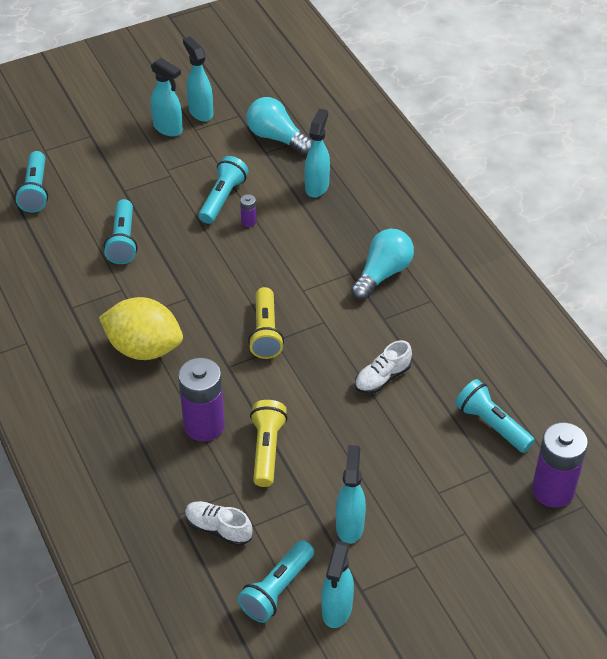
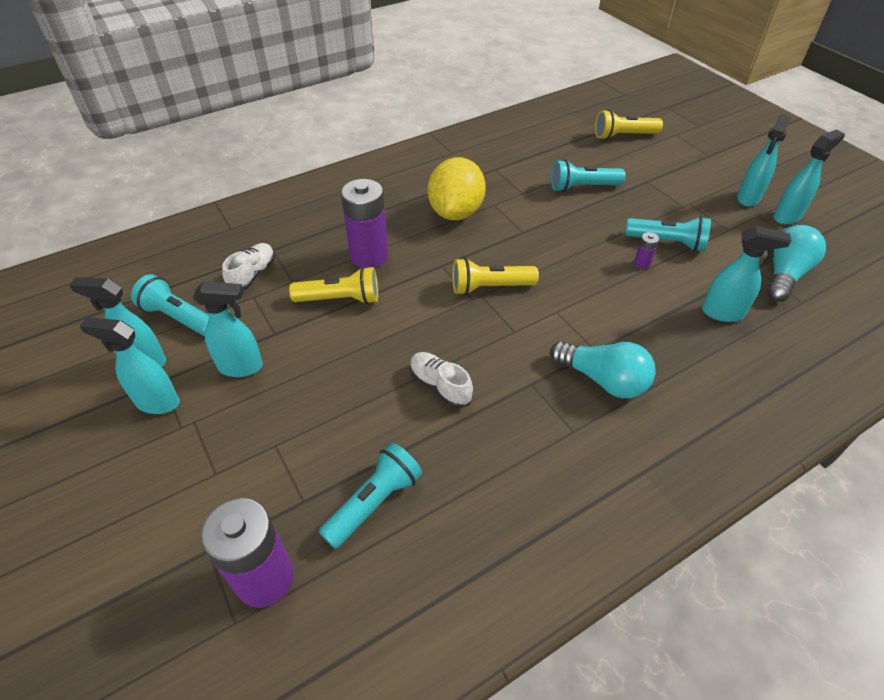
camera: 85 degrees right, 0 degrees up
turquoise flashlight [15,151,48,213] -> yellow flashlight [595,110,663,140]
none -> turquoise spray bottle [80,317,180,414]

